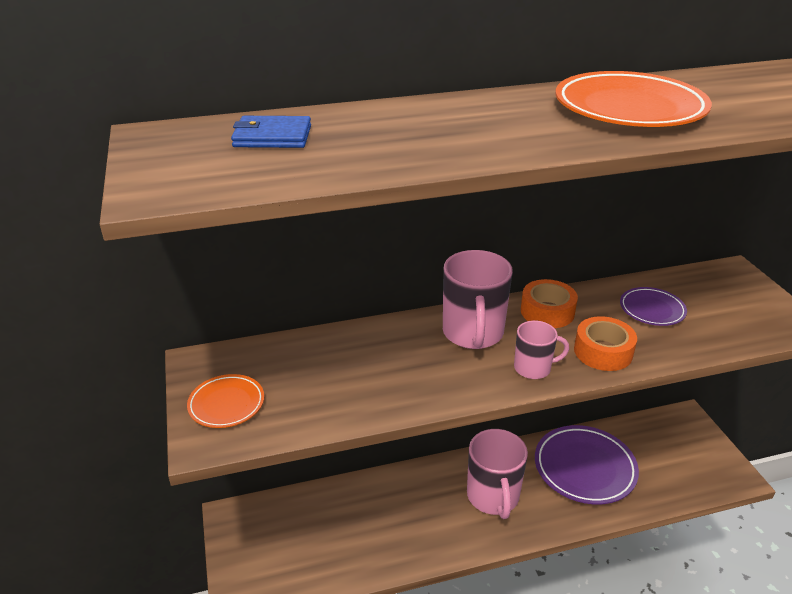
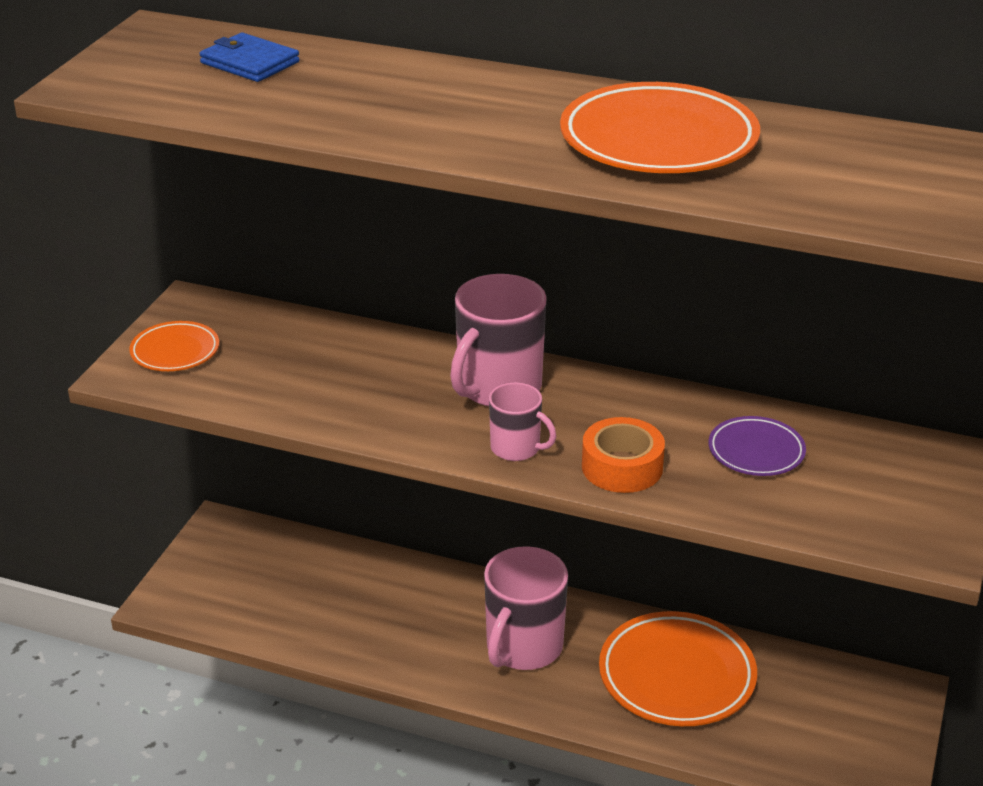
camera: 35 degrees right, 0 degrees up
orange tape [521,279,578,328] -> none
purple plate [535,425,639,504] -> orange plate [599,611,757,726]

